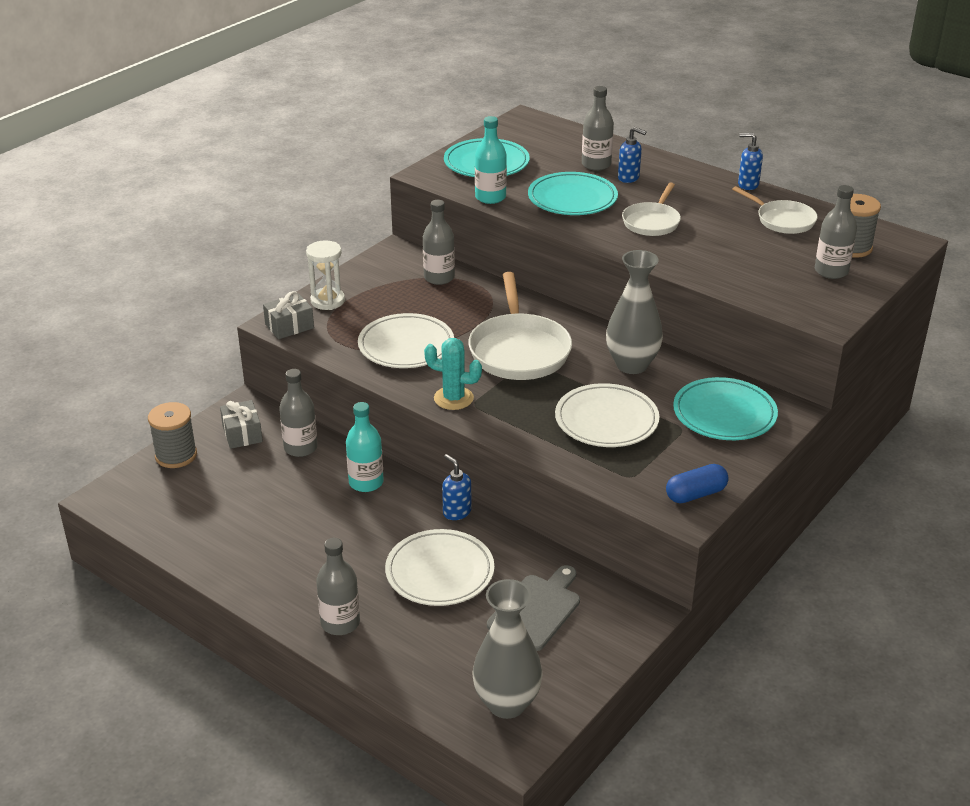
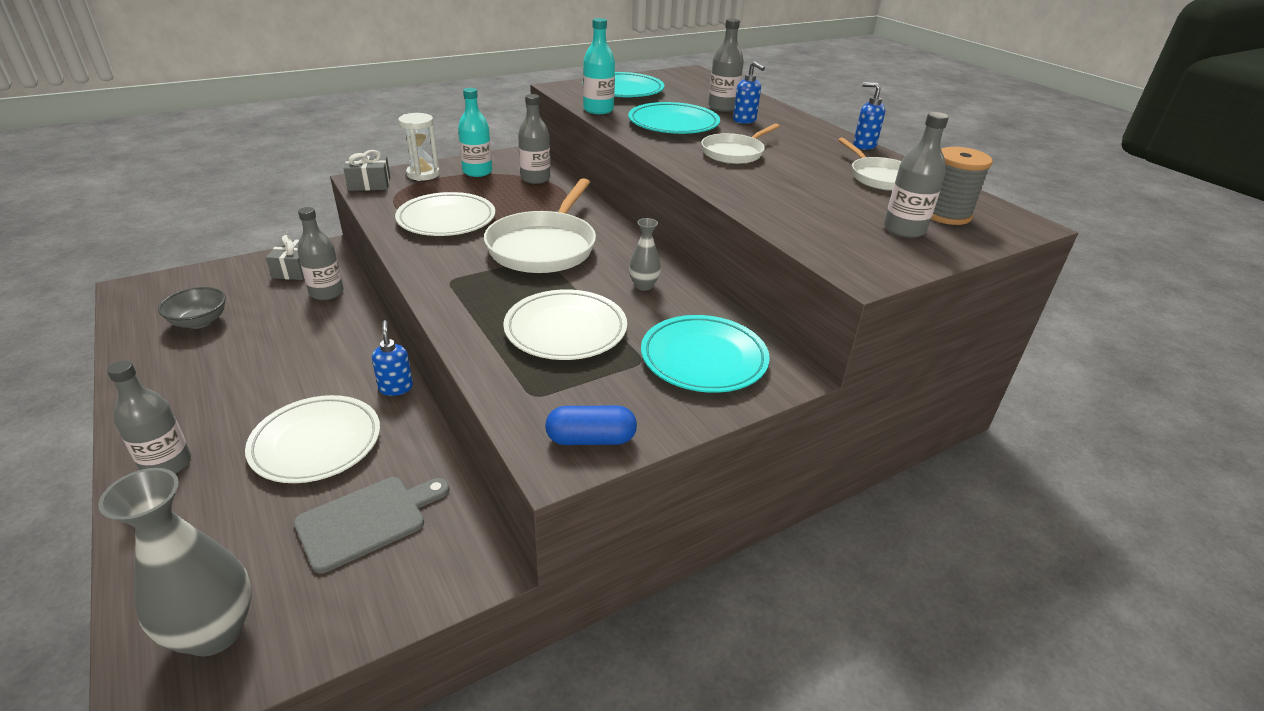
camera: 20 degrees right, 0 degrees up
grey spool [148,402,197,468] -> none
turquoise bottle [346,402,384,492] -> turquoise bottle moved to [458,88,492,177]
turquoise cactus [424,338,482,410] -> none
grey vase [606,250,663,374] -> grey vase [629,218,661,291], size x0.50
none -> grey bowl [158,287,226,329]

